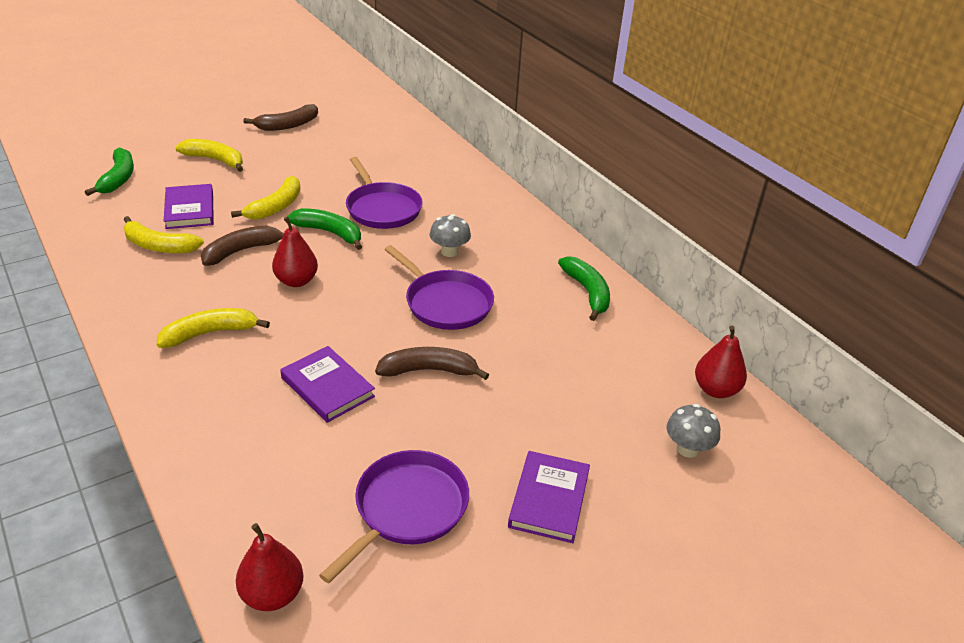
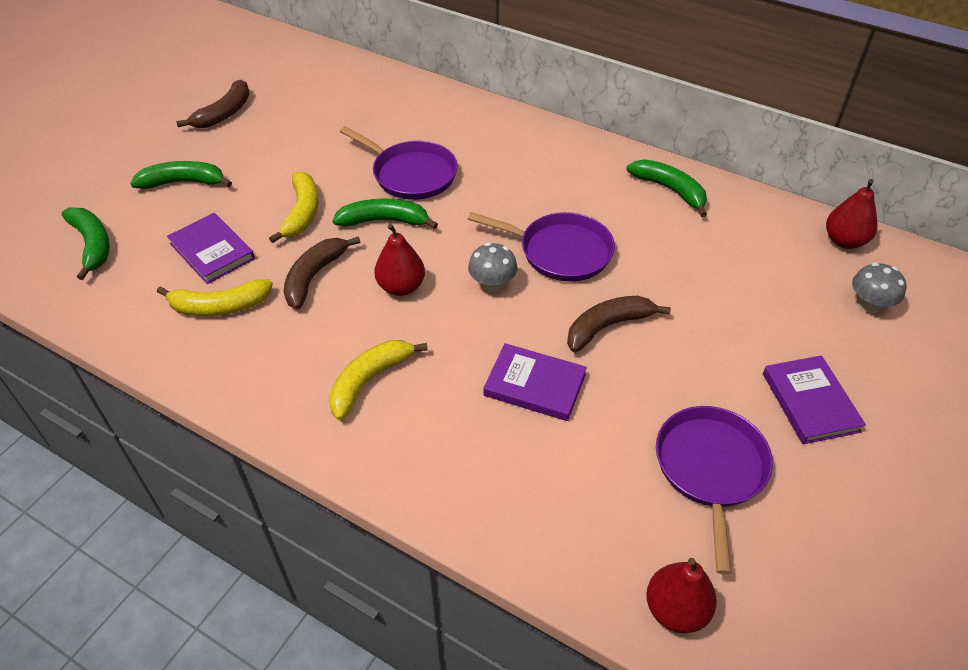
camera: 25 degrees left, 10 degrees up
yellow banana [175,139,243,172] -> green banana [130,161,232,189]
grey mushroom [430,214,471,257] -> grey mushroom moved to [468,242,518,292]

